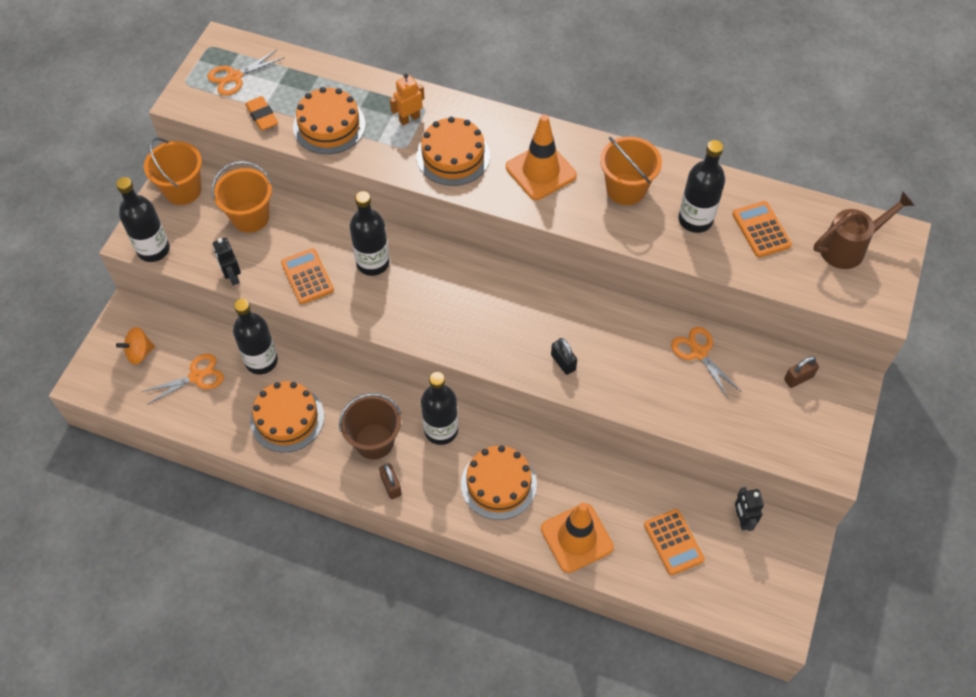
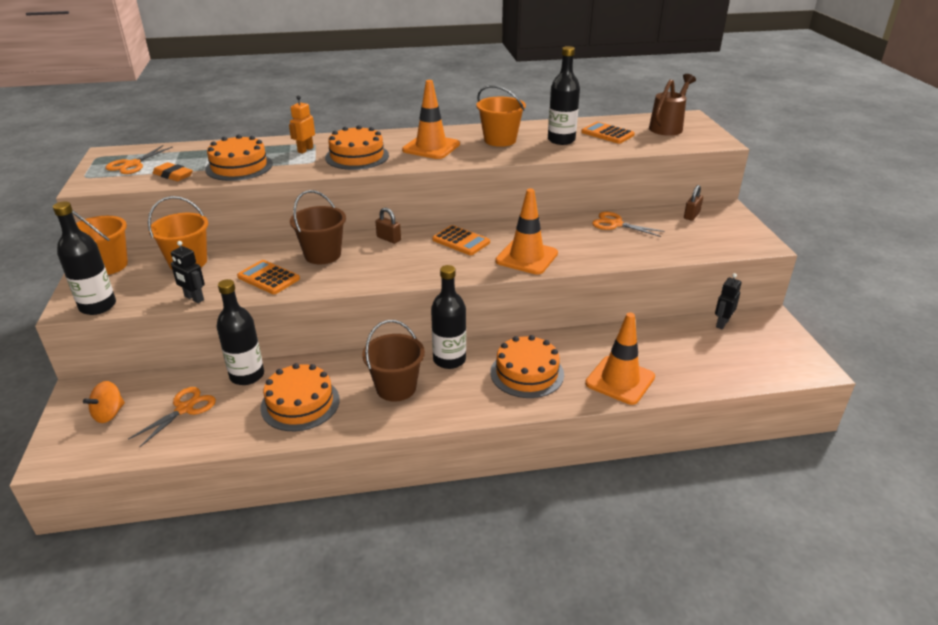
camera: 30 degrees left, 25 degrees down
black bottle [350,191,390,276] -> brown bucket [290,190,346,264]
brown padlock [379,463,402,499] -> brown padlock moved to [376,208,401,244]
black padlock [551,338,577,375] -> orange traffic cone [495,189,558,275]
orange calculator [644,509,705,575] -> orange calculator moved to [432,225,490,255]
black robot [735,487,764,531] -> black robot turned 75 degrees clockwise [715,273,742,329]

